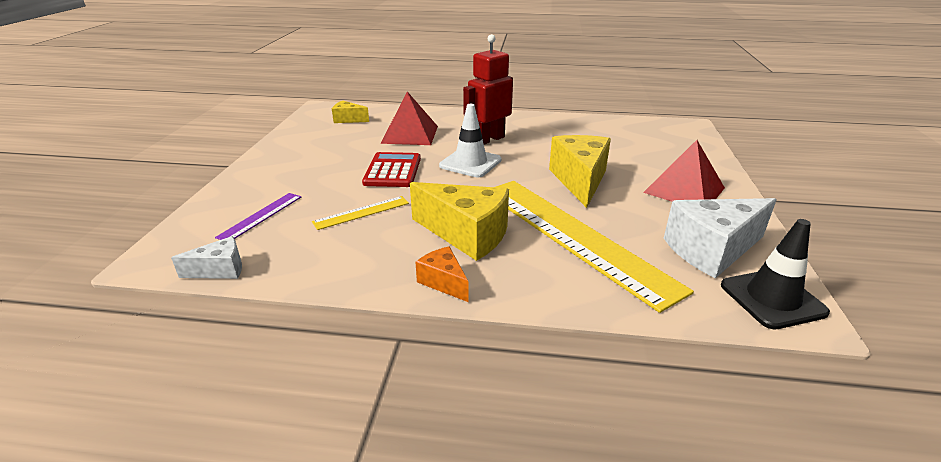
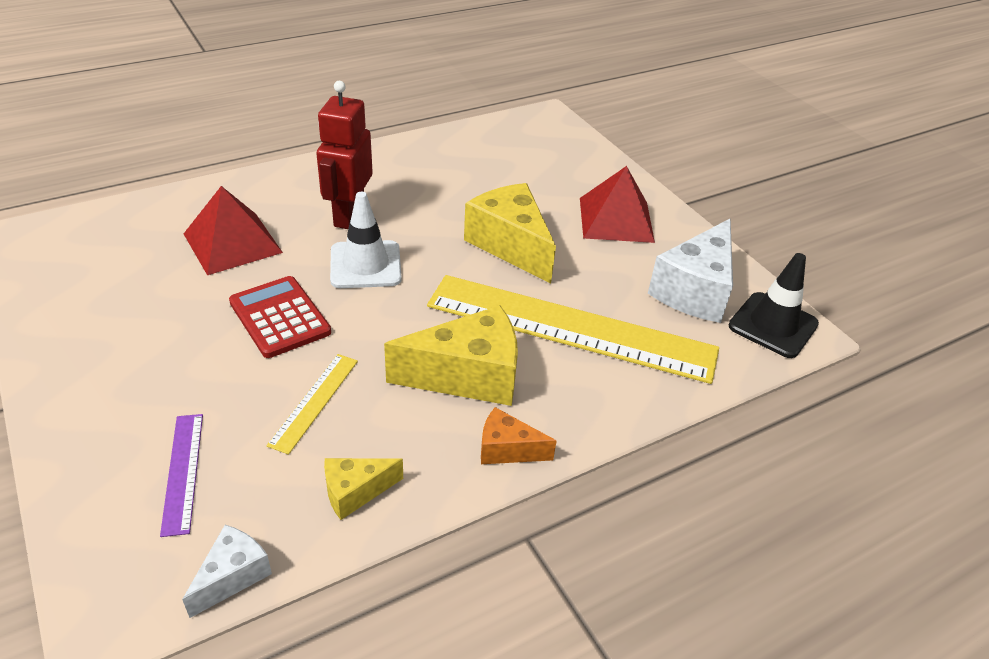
camera: 40 degrees left, 10 degrees up
yellow cheese [332,101,369,123] -> yellow cheese moved to [324,458,403,520]

